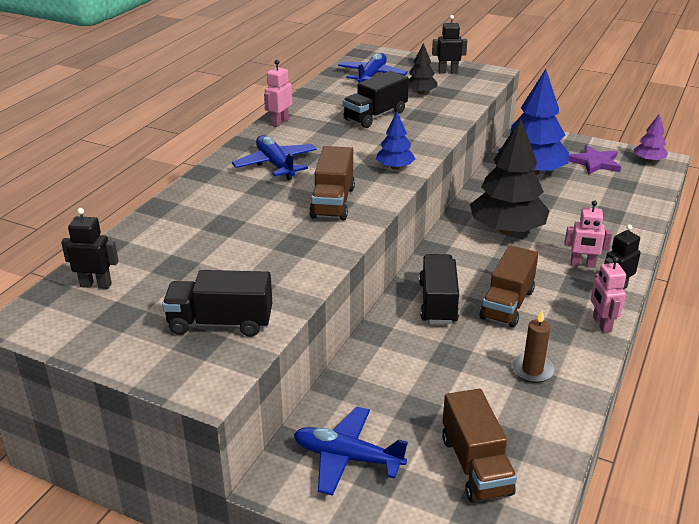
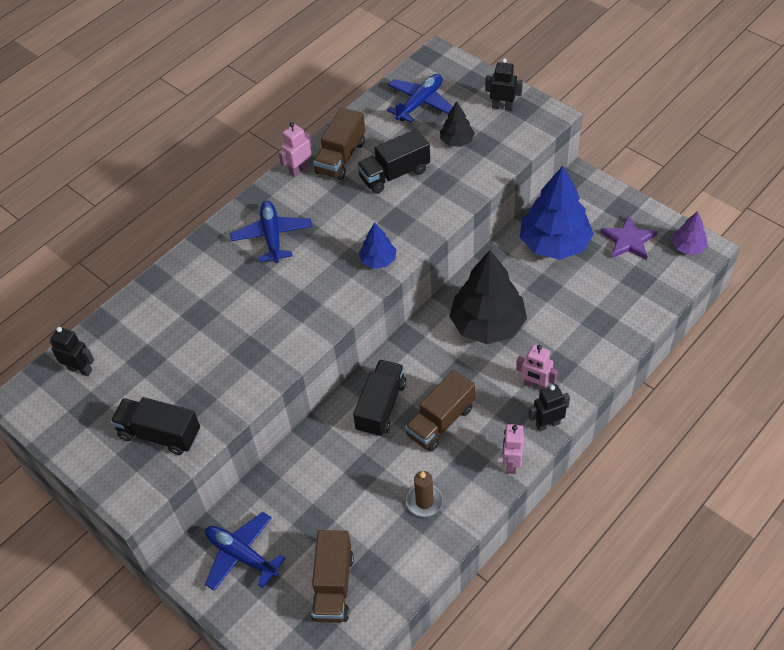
camera: 20 degrees right, 20 degrees up
brown truck [309,146,355,220] -> brown truck moved to [313,107,365,180]

